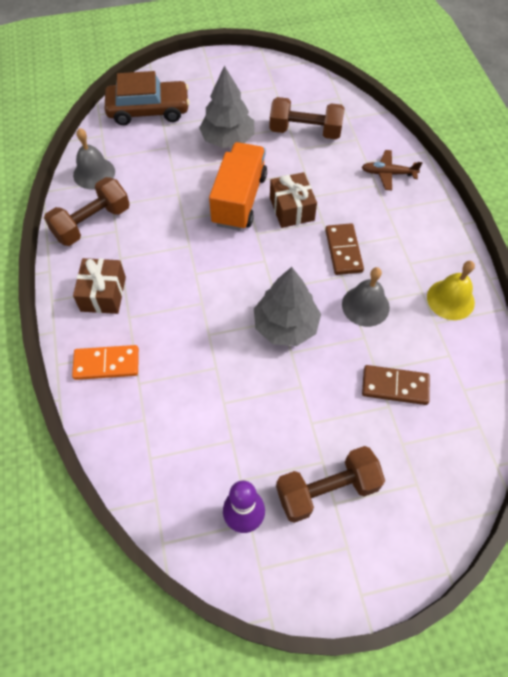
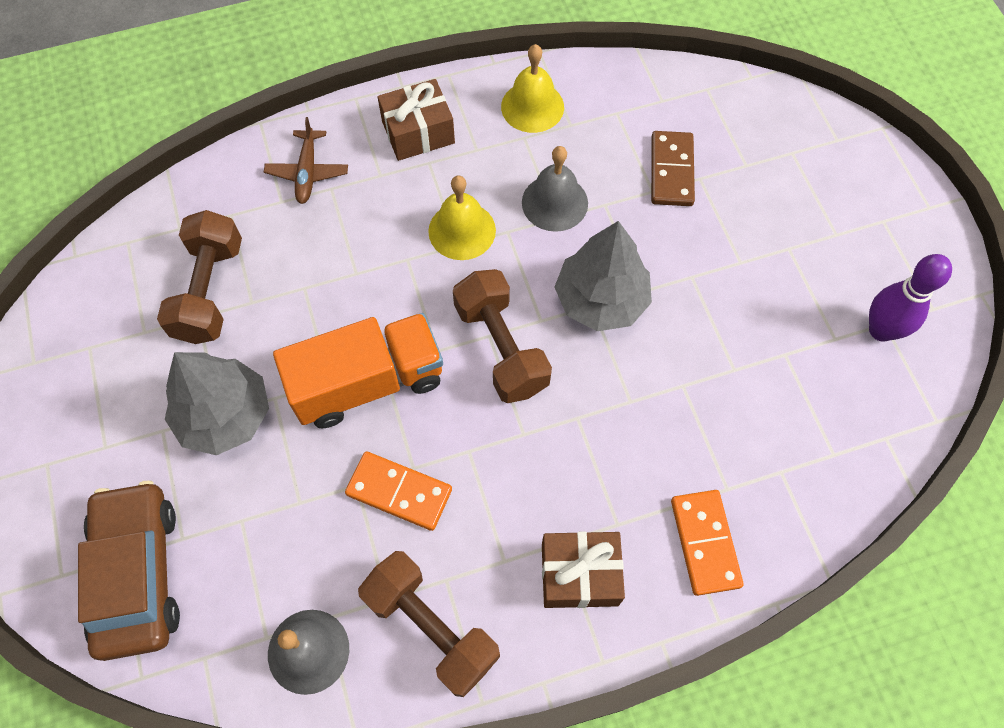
camera: 95 degrees left, 5 degrees up
orange truck [209,142,267,231] -> orange truck turned 150 degrees clockwise [273,313,443,428]
brown gift [270,172,317,228] -> brown gift moved to [377,79,455,161]
brown dumbbell [276,446,385,523] -> brown dumbbell moved to [453,269,552,403]
brown domino [325,223,364,275] -> yellow bell [428,176,496,260]
none -> orange domino [345,451,452,531]

